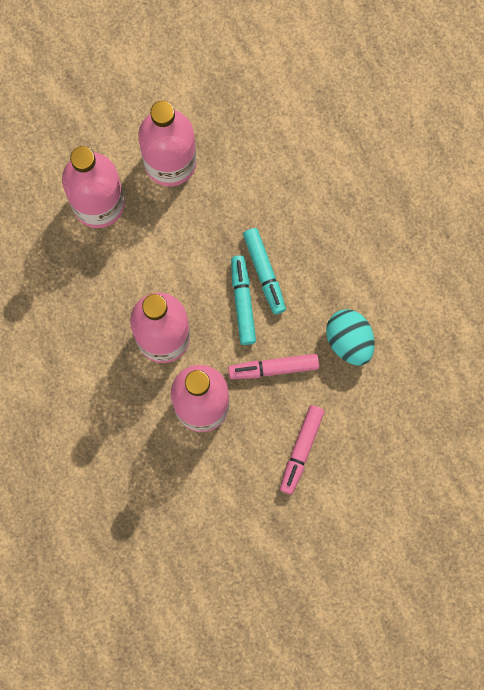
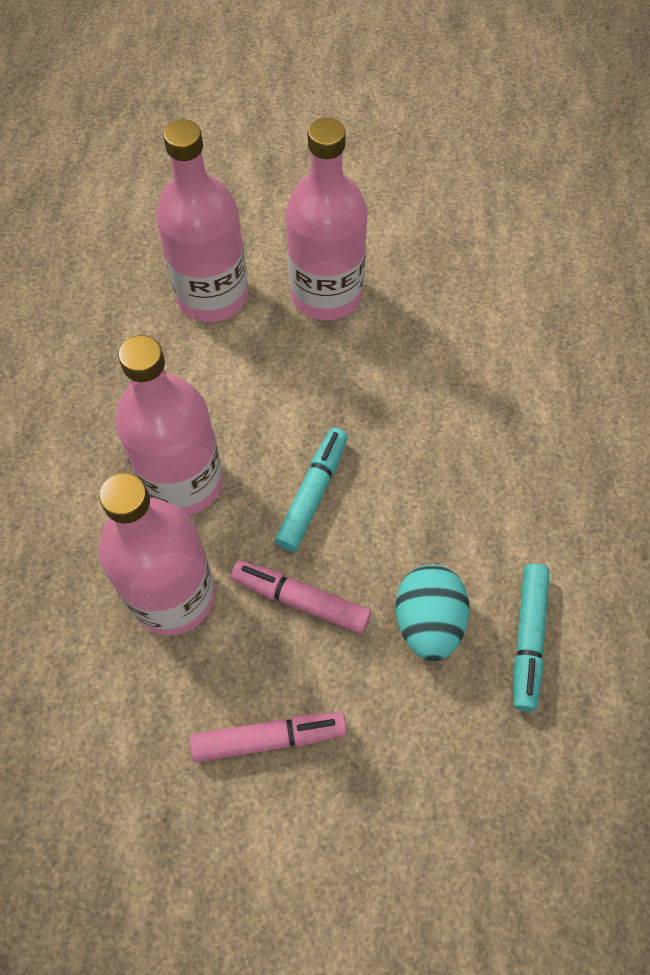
camera: 30 degrees right, 15 degrees down
turquoise marker [243,228,286,314] -> turquoise marker moved to [514,563,550,712]
pink marker [280,405,325,495] -> pink marker turned 150 degrees counterclockwise [190,712,347,762]

